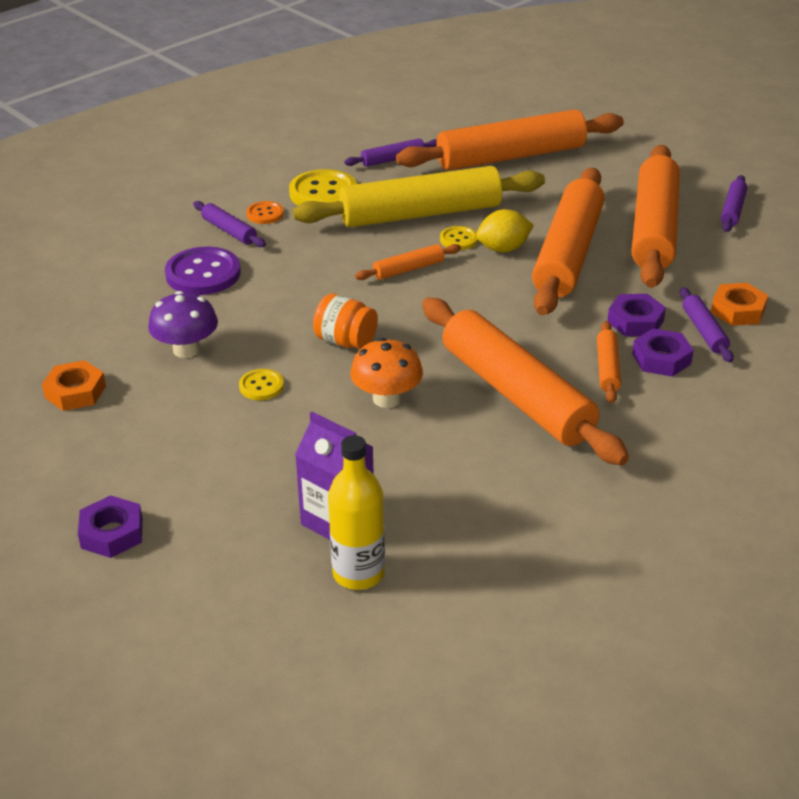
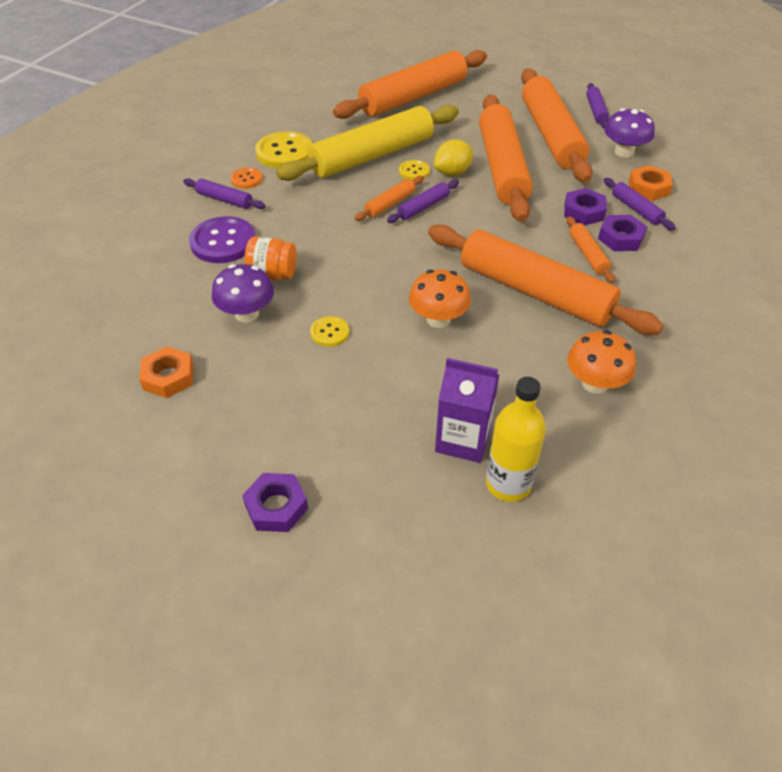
camera: 20 degrees left, 10 degrees up
orange jar [313,293,378,349] -> orange jar moved to [244,236,297,280]
purple rolling pin [344,138,437,167] -> purple rolling pin moved to [387,180,459,223]
none -> orange mushroom [567,330,636,394]
none -> purple mushroom [604,108,655,157]

